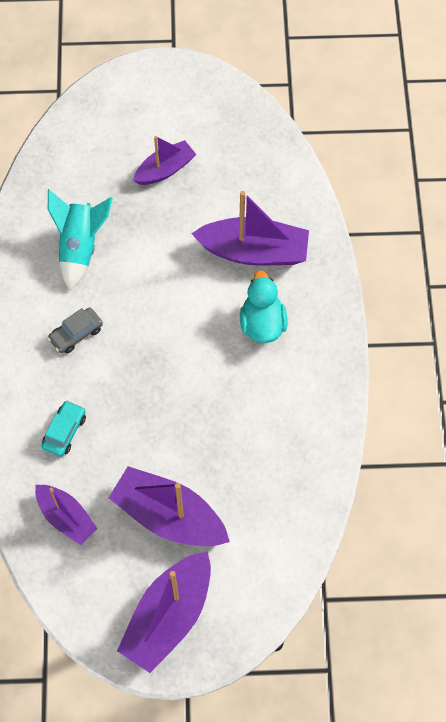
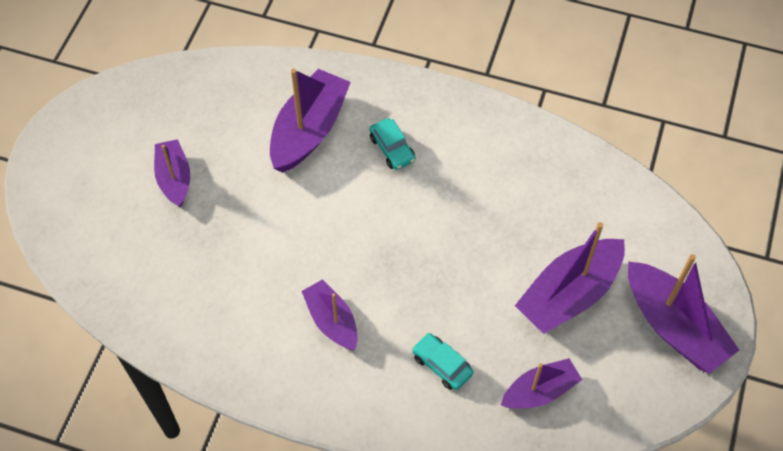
camera: 70 degrees left, 5 degrees down
turquoise rocket [48,189,113,290] -> none
grey car [48,307,103,354] -> purple boat [301,279,358,350]
turquoise duck [240,270,288,343] -> turquoise car [370,118,415,170]

